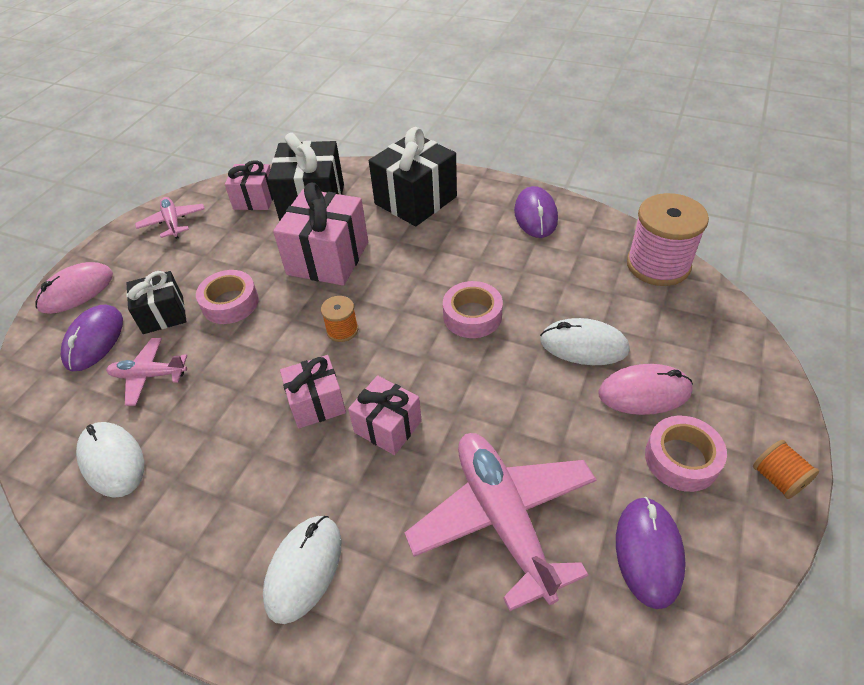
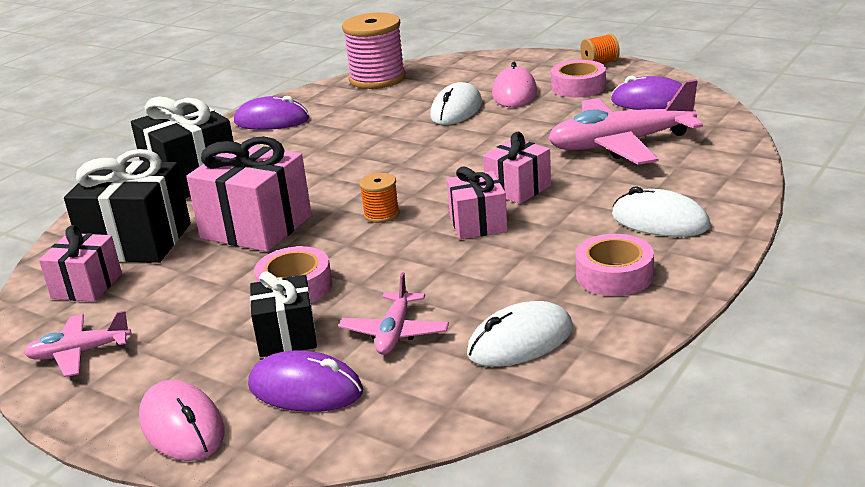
camera: 80 degrees left, 20 degrees down
pink tape [443,281,503,338] -> pink tape moved to [575,234,654,296]

